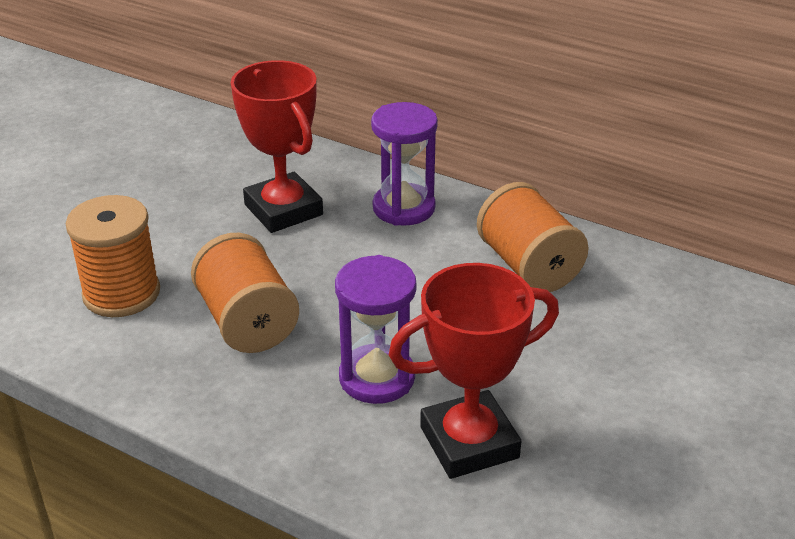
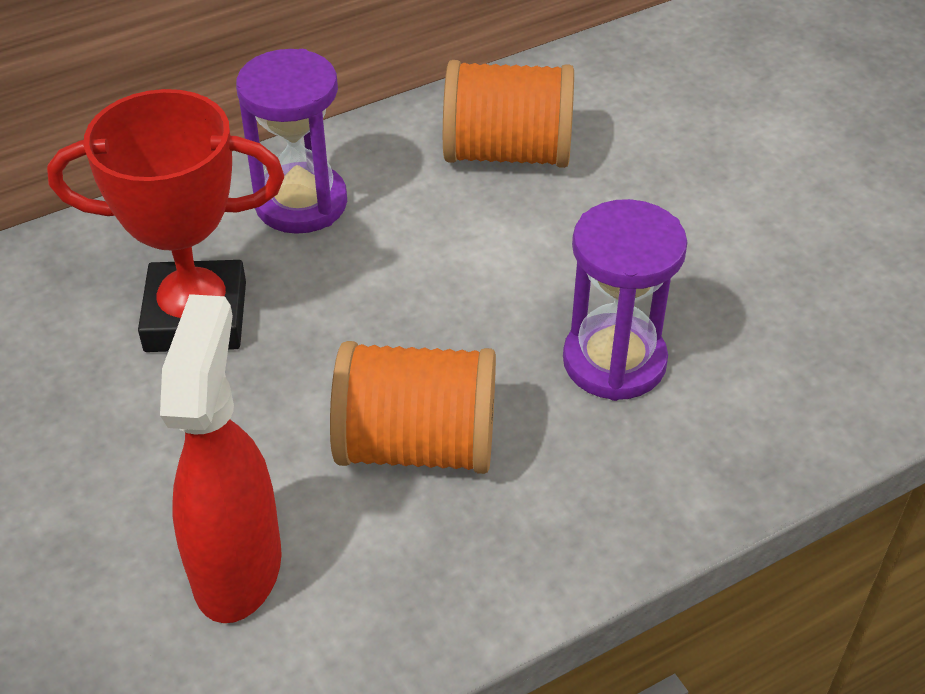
camera: 60 degrees left, 10 degrees up
orange spool [66,195,160,317] -> red spray bottle [160,294,282,623]
red trophy [389,263,559,479] -> none

